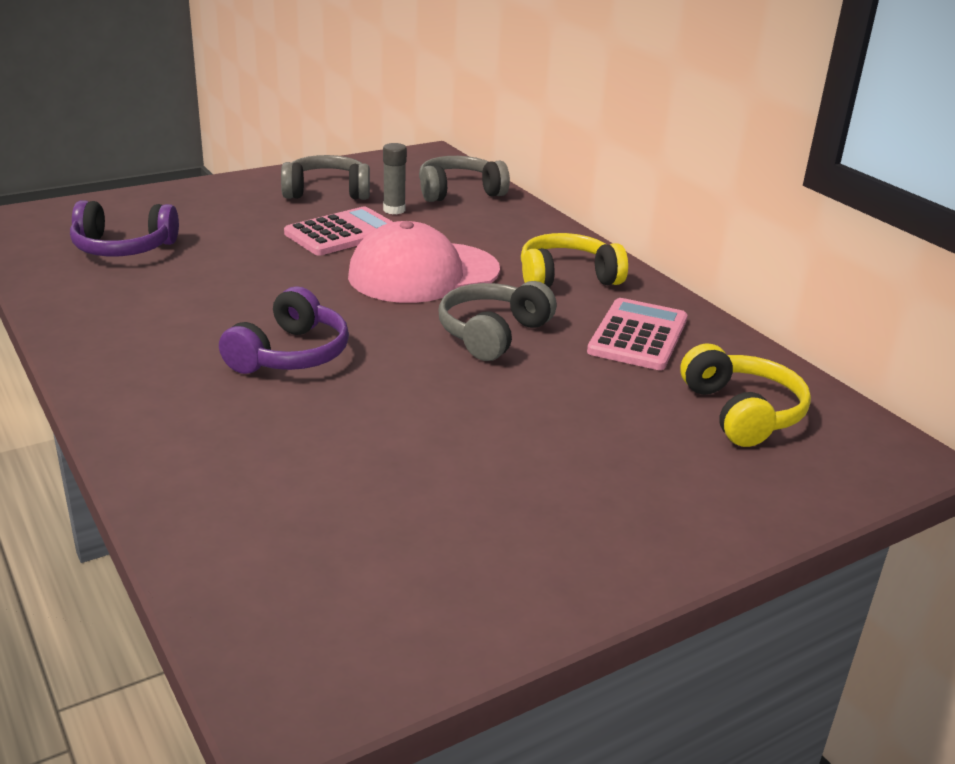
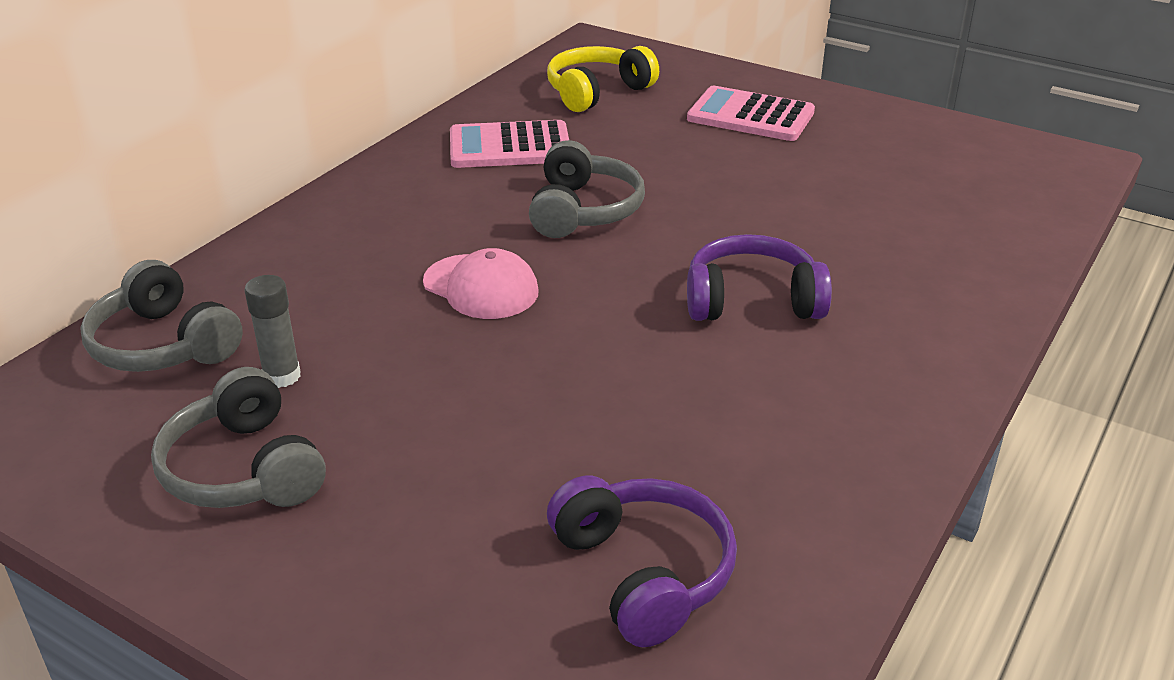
camera: 115 degrees left, 5 degrees up
pink calculator [284,206,393,255] -> pink calculator moved to [687,86,815,141]
pink cap [348,221,500,303] -> pink cap [423,248,539,319], size x0.60
grey headphones [438,281,557,361] -> grey headphones turned 90 degrees counterclockwise [529,140,645,238]
yellow headphones [521,233,628,288] -> none

